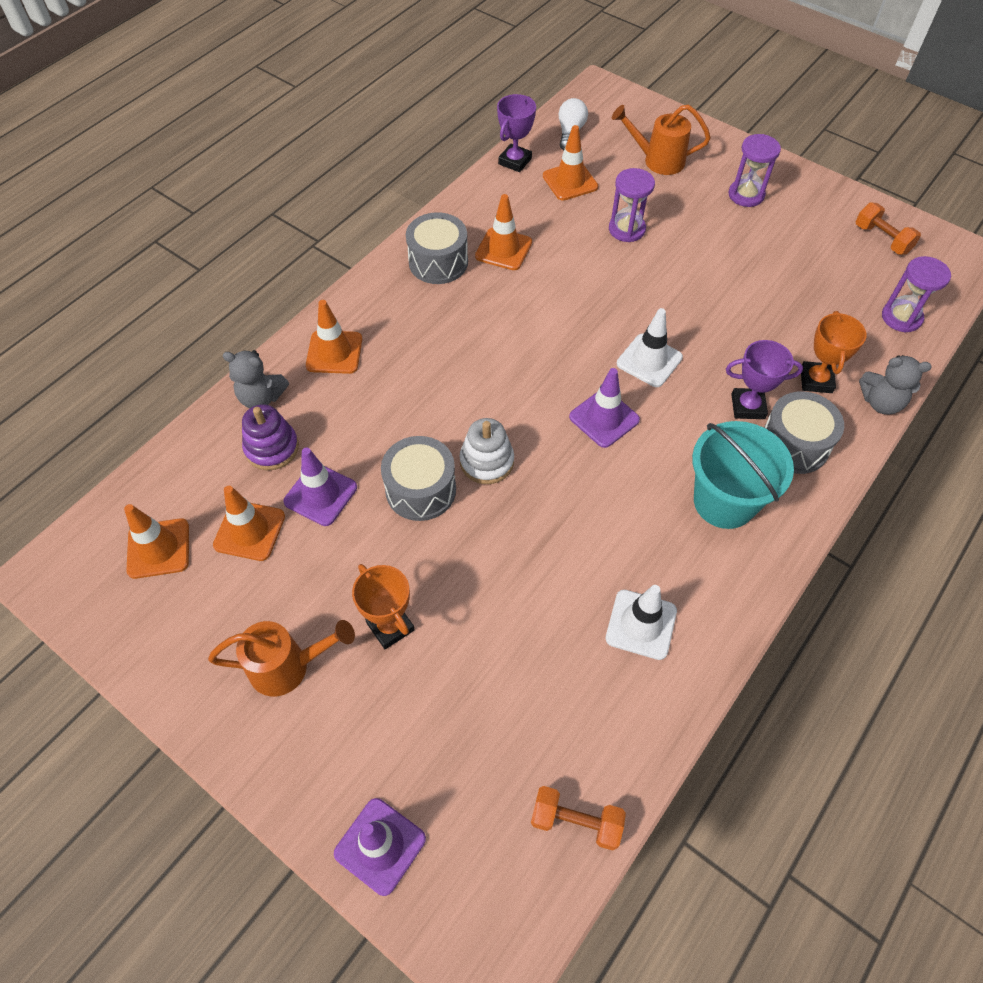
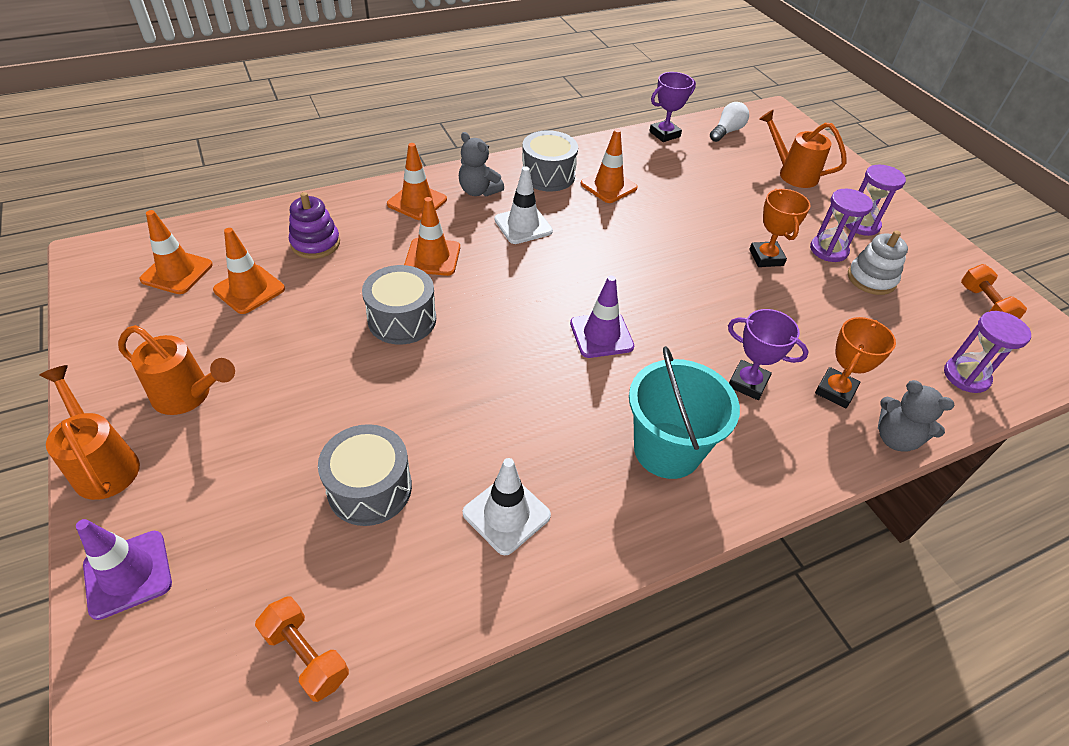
camera: 25 degrees right, 10 degrees down
grey teddy bear [222,350,289,408] -> grey teddy bear moved to [459,132,504,197]
purple traffic cone [283,447,357,526] -> none
orange trophy [352,564,415,649] -> orange trophy moved to [749,189,811,267]
white stacking toy [459,418,514,484] -> white stacking toy moved to [848,230,908,295]
orange traffic cone [543,125,598,201] -> orange traffic cone moved to [404,197,460,276]
purple hourglass [609,168,655,242] -> purple hourglass moved to [810,189,873,262]
white traffic cone [617,308,683,387] -> white traffic cone moved to [494,167,553,244]
grey drum [764,391,844,474] -> grey drum moved to [318,424,412,526]
none -> orange watering can [39,365,140,500]

